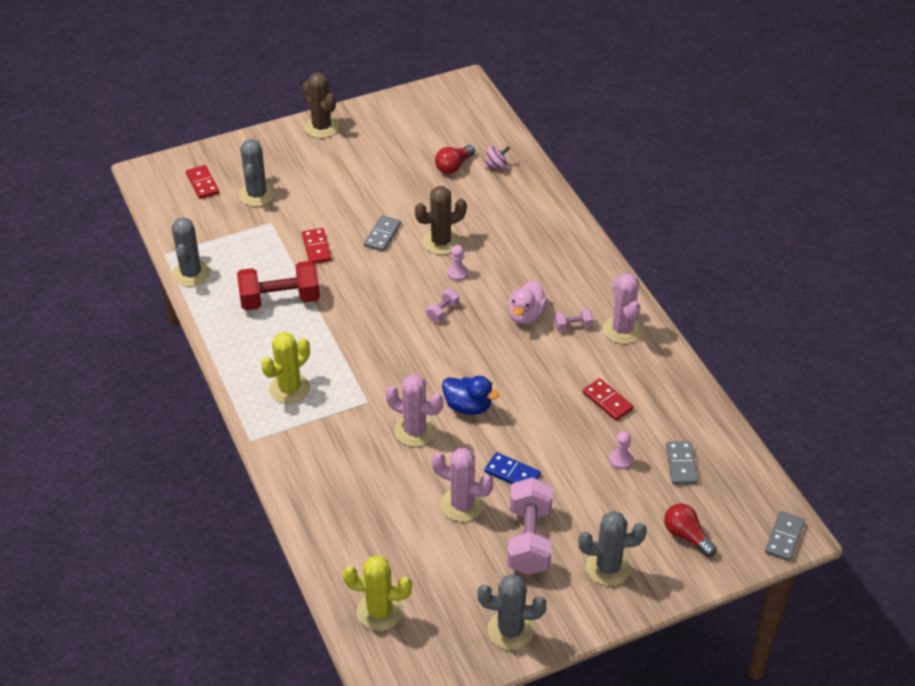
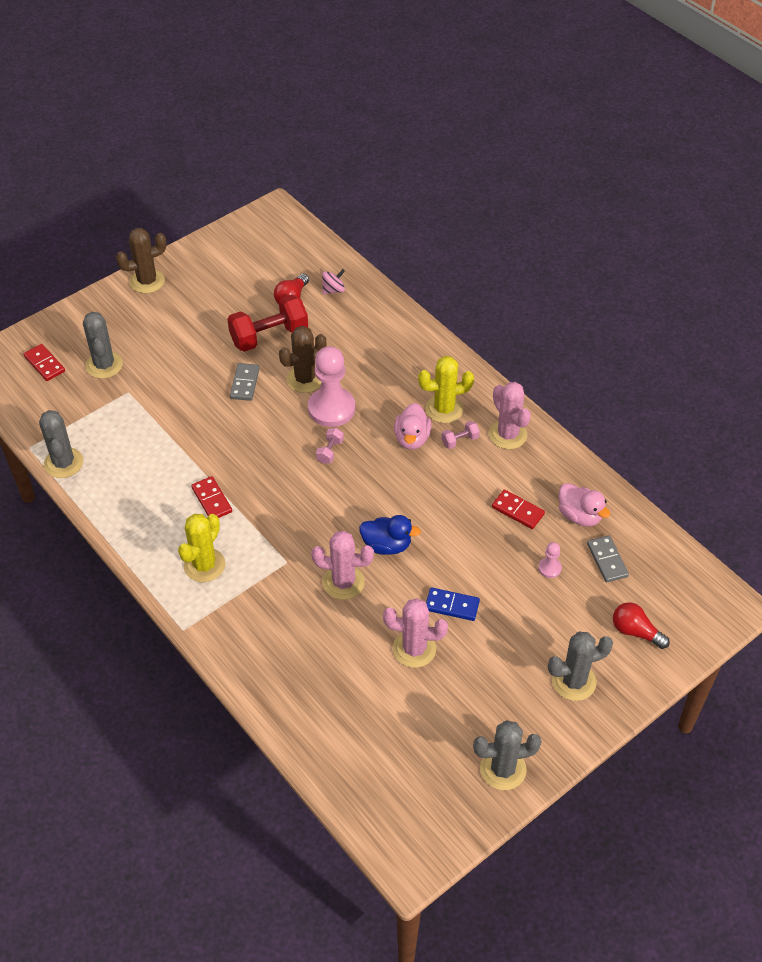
camera: 15 degrees left, 5 degrees up
red dumbbell [237,261,320,310] -> red dumbbell moved to [228,294,308,352]
brown cactus [302,72,339,138] -> brown cactus turned 60 degrees counterclockwise [116,228,167,293]
red domino [302,228,332,264] -> red domino moved to [191,476,232,518]
yellow cactus [343,555,412,631] -> yellow cactus moved to [418,356,474,423]
pink pawn [447,245,468,281] -> pink pawn [308,346,355,427], size x2.26
pink dumbbell [507,477,553,575] -> none
grey domino [765,511,805,561] -> none
none -> pink duck [559,483,610,527]

